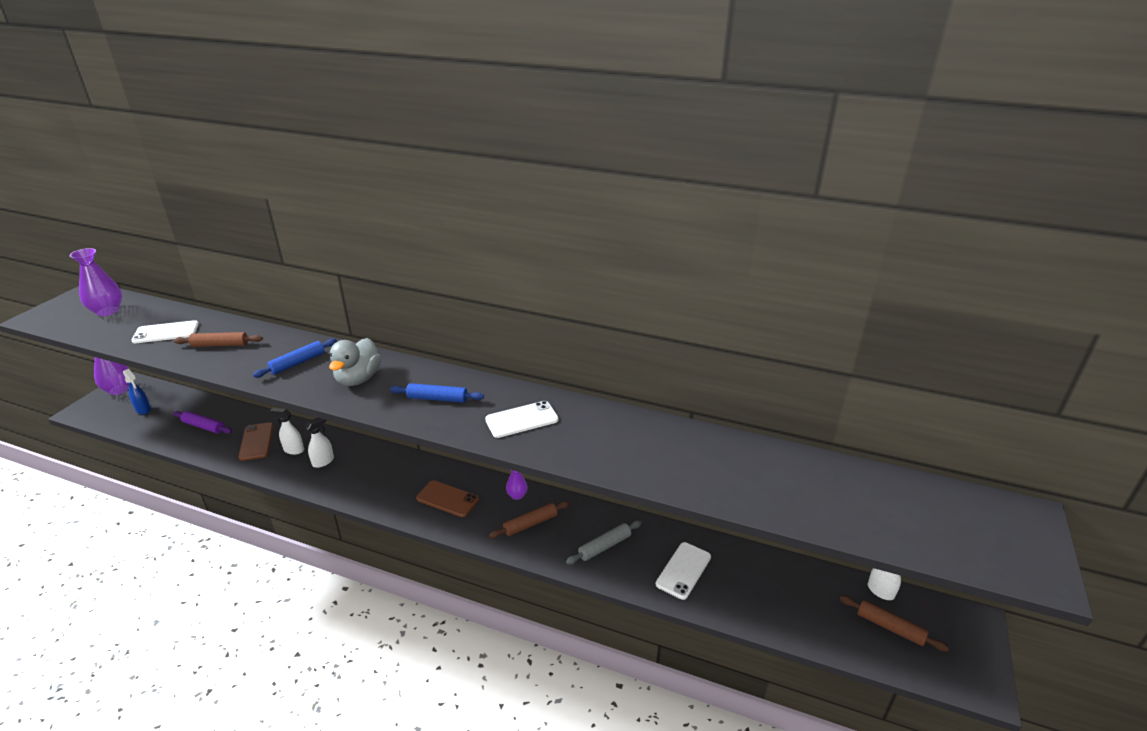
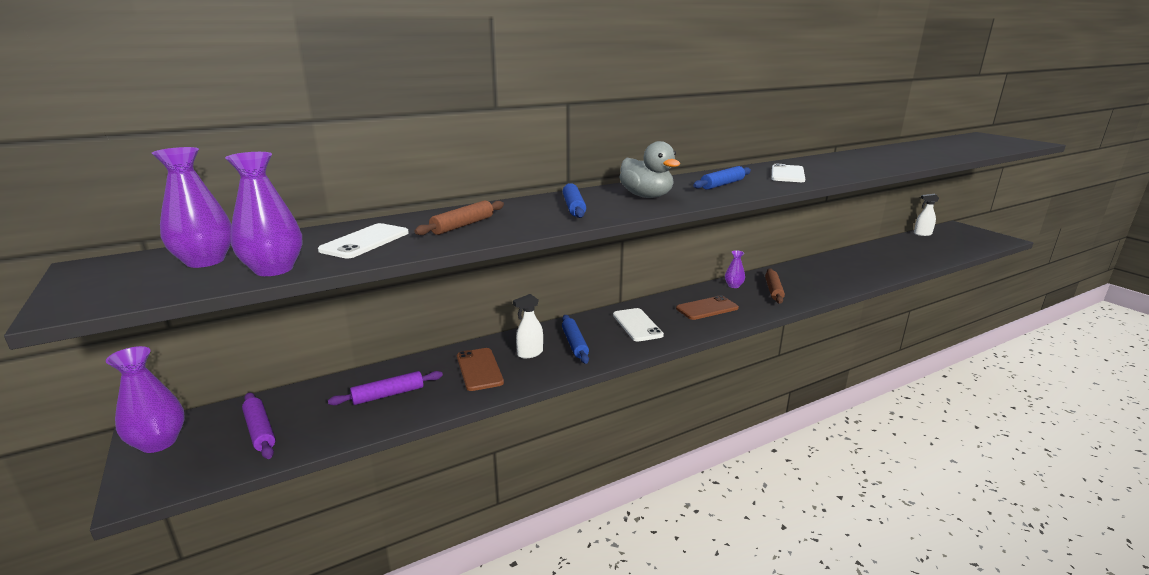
camera: 50 degrees left, 10 degrees down
blue spray bottle [123,369,151,415] -> purple rolling pin [242,392,275,459]
brown phone [238,422,274,461] -> brown phone turned 45 degrees clockwise [457,348,504,391]
white spray bottle [305,418,334,468] -> blue rolling pin [562,315,589,364]
grey rolling pin [566,520,642,565] -> none
white phone [656,542,711,600] -> white phone moved to [613,308,664,342]
brown rolling pin [840,596,949,652] -> none
none -> purple vase [225,152,303,276]

